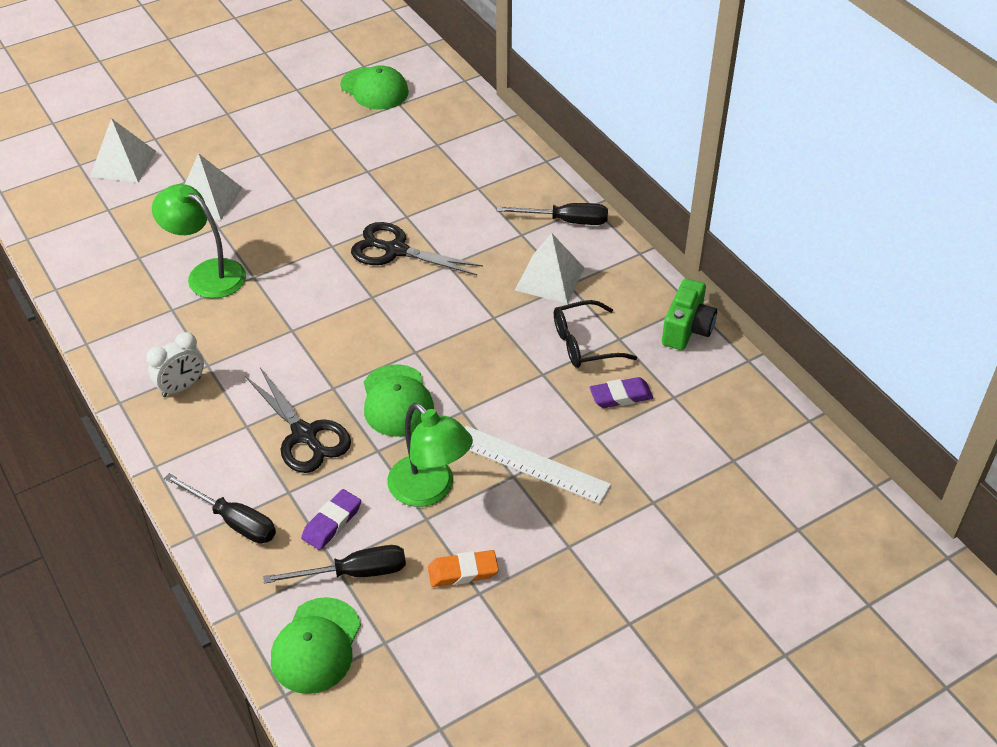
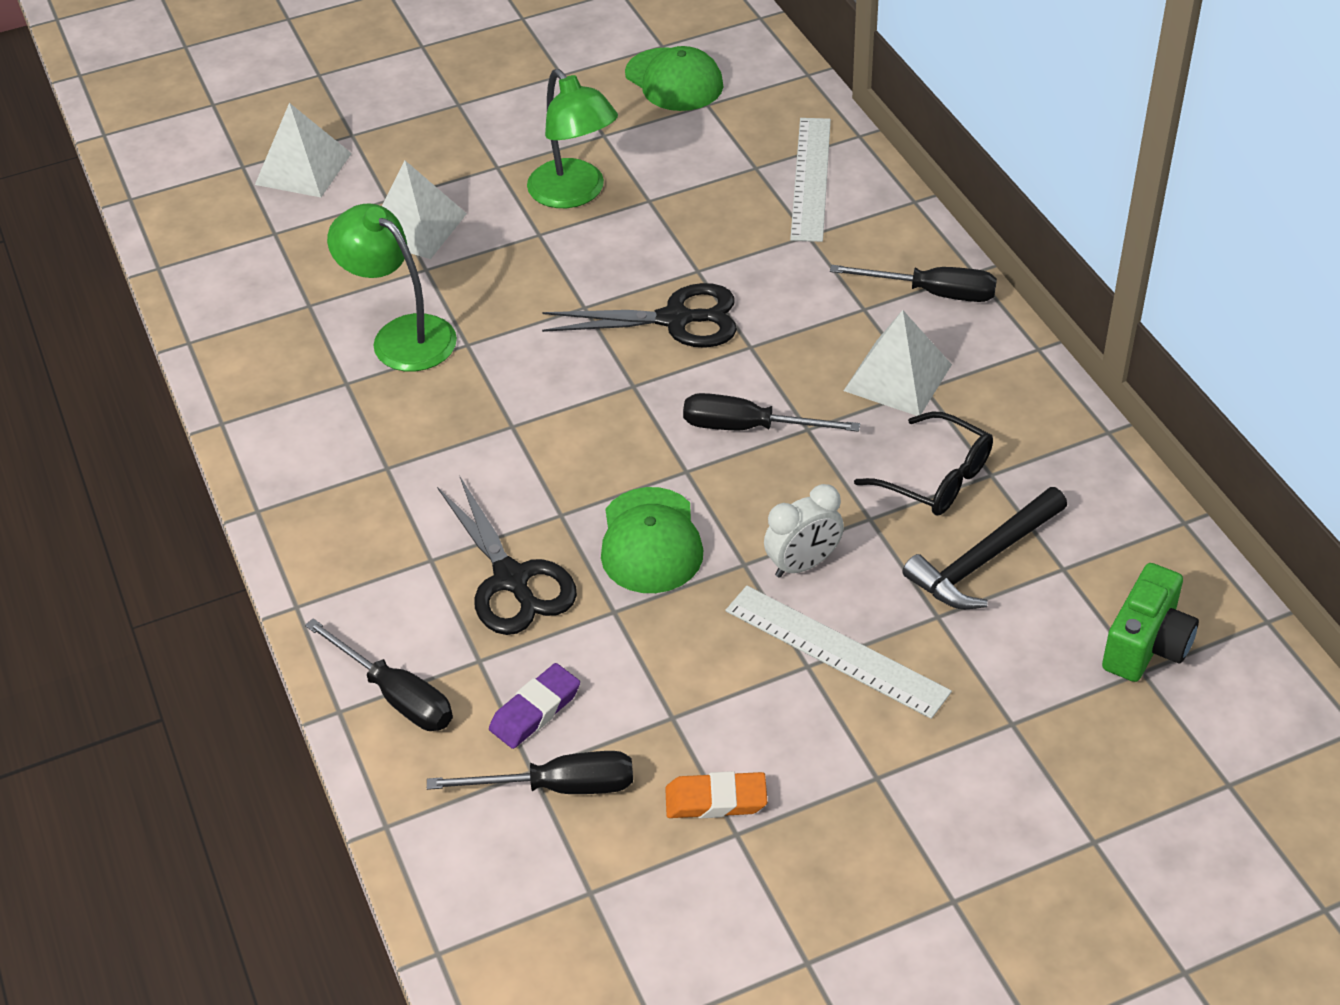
camera: 10 degrees right, 0 degrees up
white clock [146,332,204,397] -> white clock moved to [764,484,844,578]
green cap [271,597,361,694] -> none
black scissors [351,222,483,275] -> black scissors turned 150 degrees clockwise [542,283,737,348]
green lamp [387,403,473,507] -> green lamp moved to [527,69,618,208]
black glasses [554,300,637,368] -> black glasses turned 135 degrees counterclockwise [854,411,993,515]
purple eraser [590,377,653,408] -> black hammer [902,487,1067,609]
green camera [662,278,717,350] -> green camera moved to [1102,563,1199,682]
none -> black screwdriver [683,393,860,432]
none -> white ruler [790,118,831,242]

